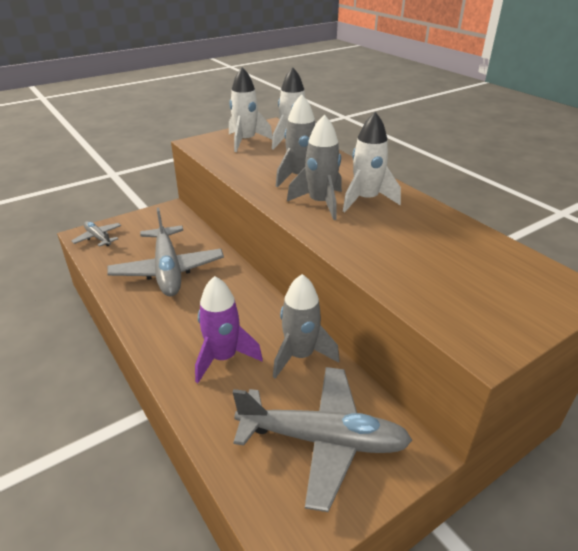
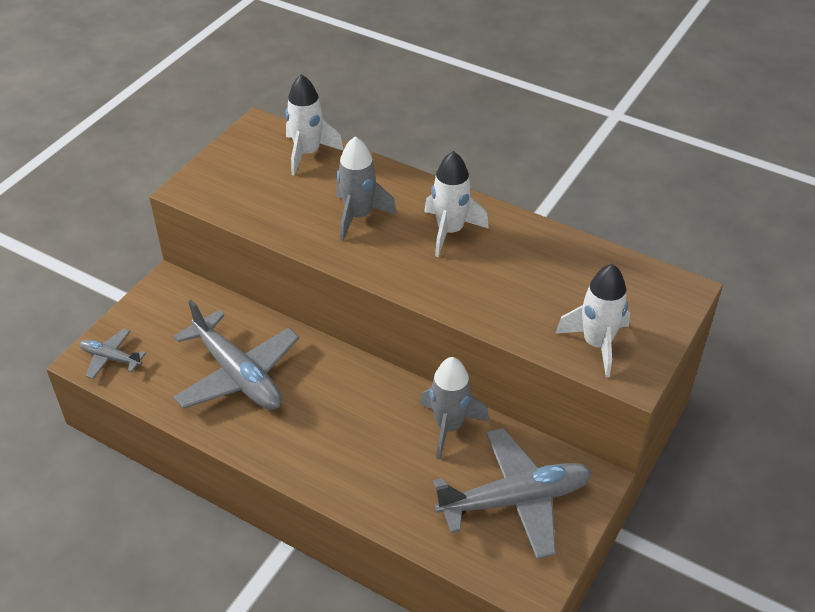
camera: 25 degrees left, 10 degrees up
purple rocket [195,276,263,383] -> none
white rocket [229,67,273,152] -> white rocket moved to [556,264,630,378]
grey rocket [287,114,342,220] -> none

